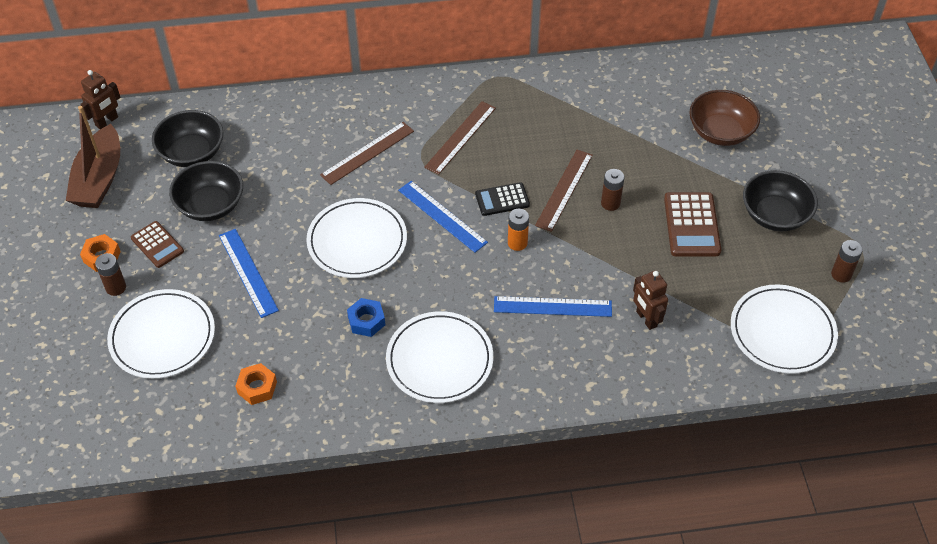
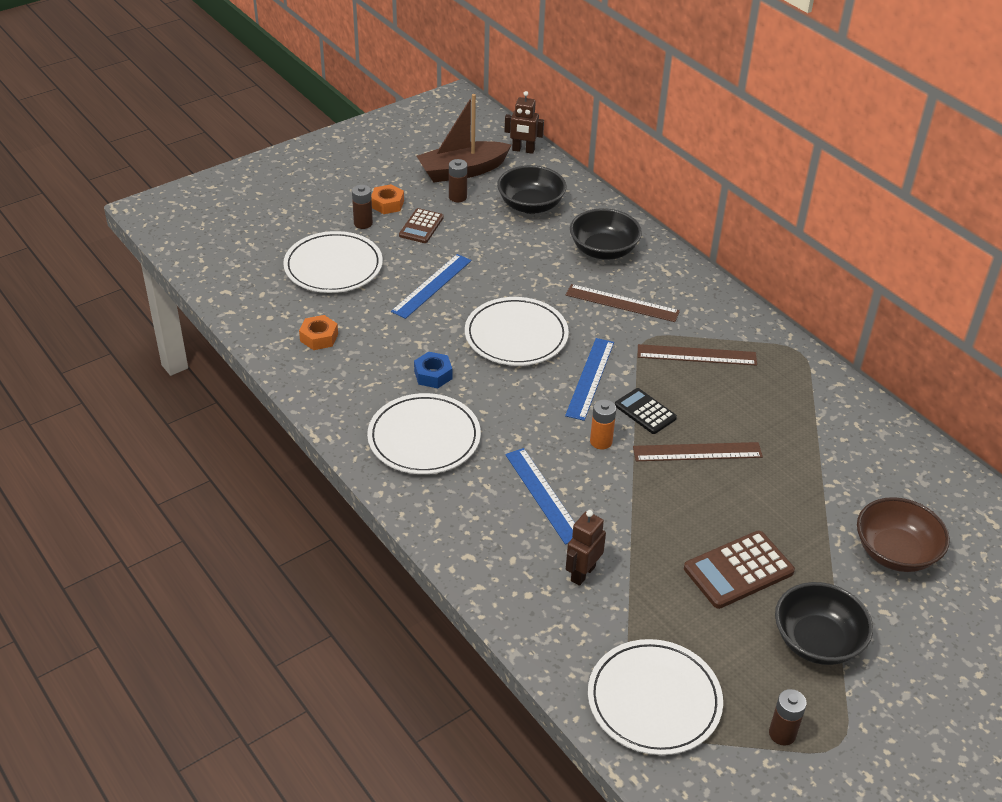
camera: 60 degrees right, 10 degrees down
black bowl [169,161,243,221] -> black bowl moved to [570,208,642,260]
brown battery [601,169,624,211] -> brown battery moved to [449,159,467,202]

